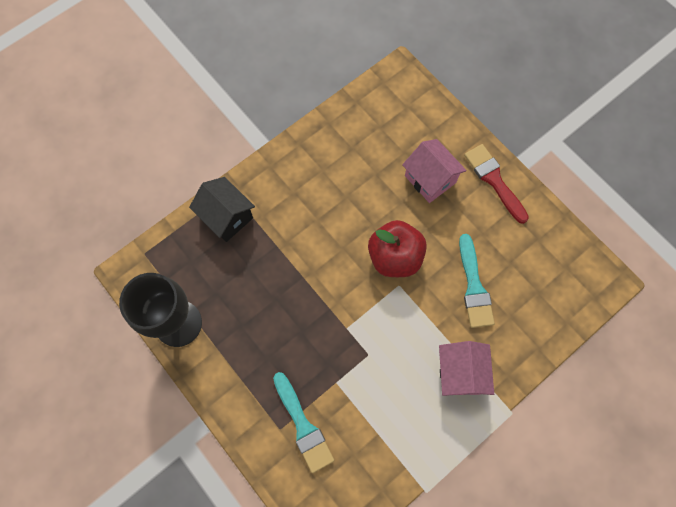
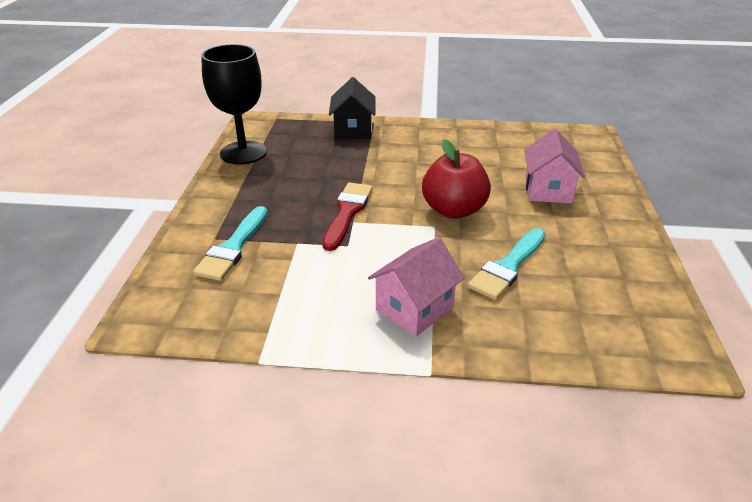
camera: 45 degrees right, 35 degrees down
red brush [464,144,529,224] -> red brush moved to [323,183,373,251]

